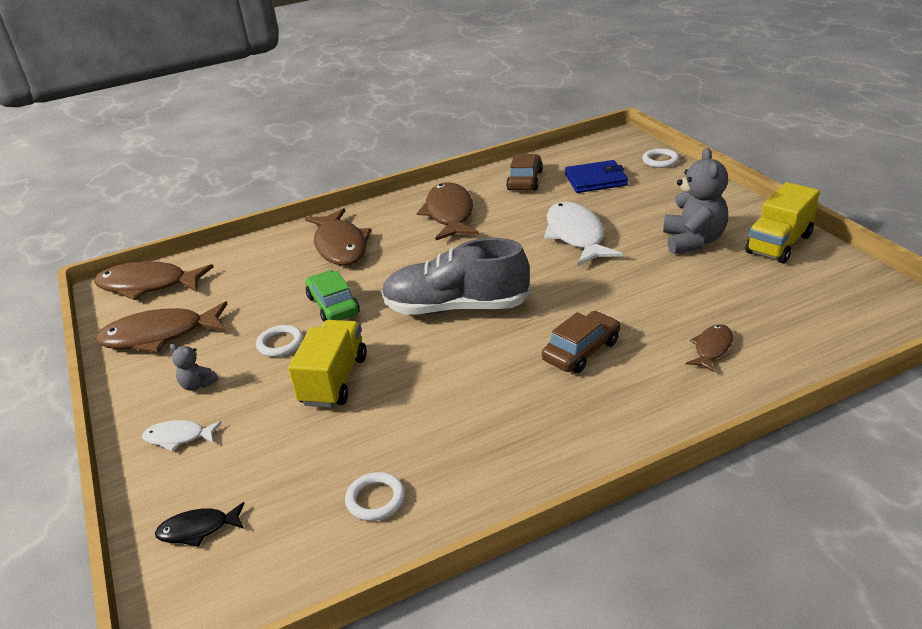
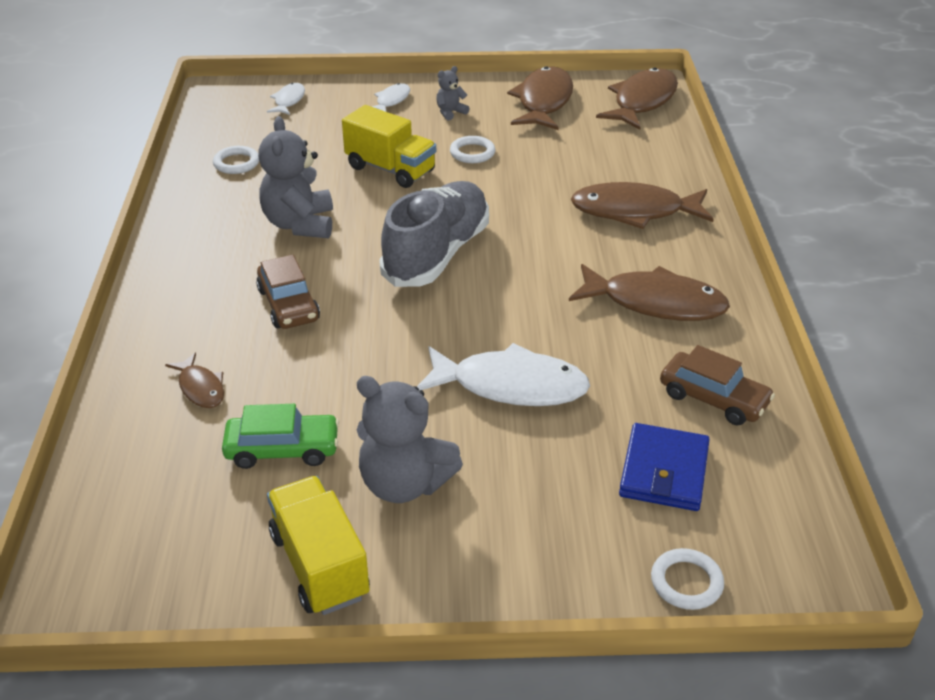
camera: 110 degrees right, 5 degrees up
black fish [155,502,245,547] -> white fish [267,83,305,115]
green car [305,270,360,322] -> green car moved to [222,404,339,469]
none -> grey teddy bear [258,116,333,238]

